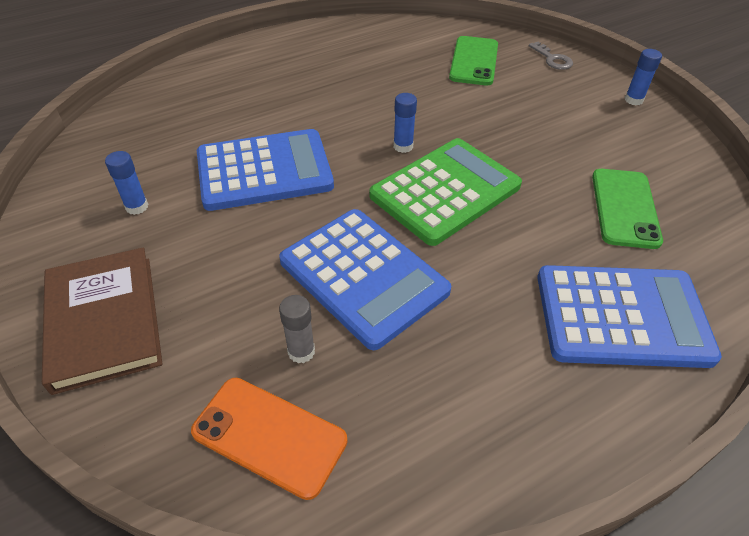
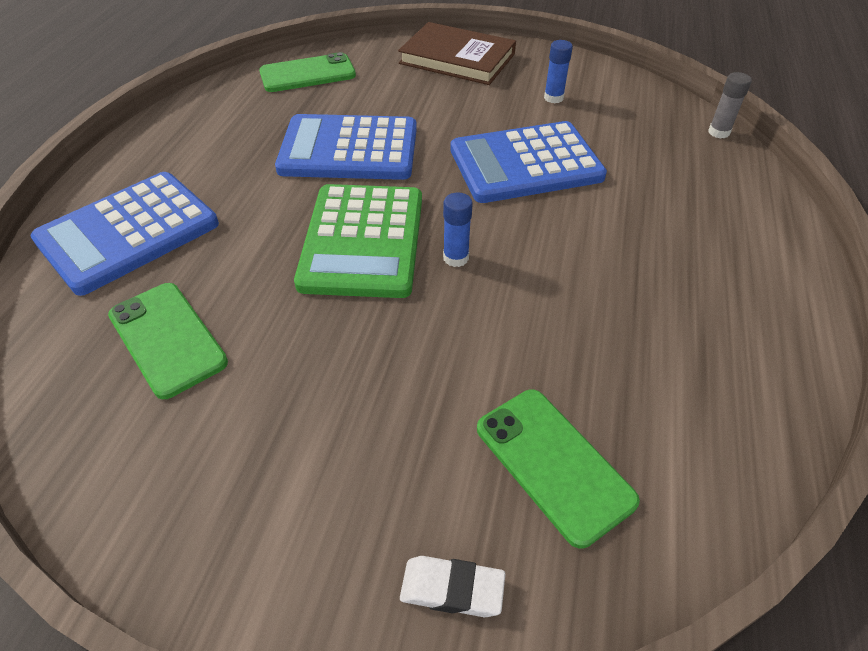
camera: 135 degrees right, 0 degrees up
orange phone [191,378,347,500] -> green phone [259,52,356,92]
blue calculator [197,129,334,211] -> blue calculator turned 45 degrees clockwise [450,121,607,203]
grey glue stick [279,295,315,363] -> grey glue stick moved to [708,72,752,139]
grey key [529,42,573,70] -> white eraser [400,556,505,617]
blue glue stick [625,49,662,105] -> none

